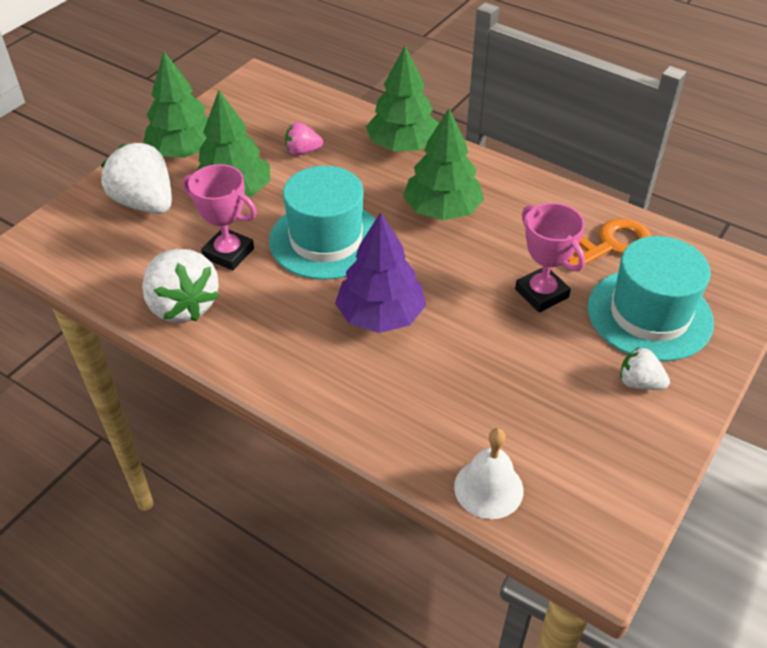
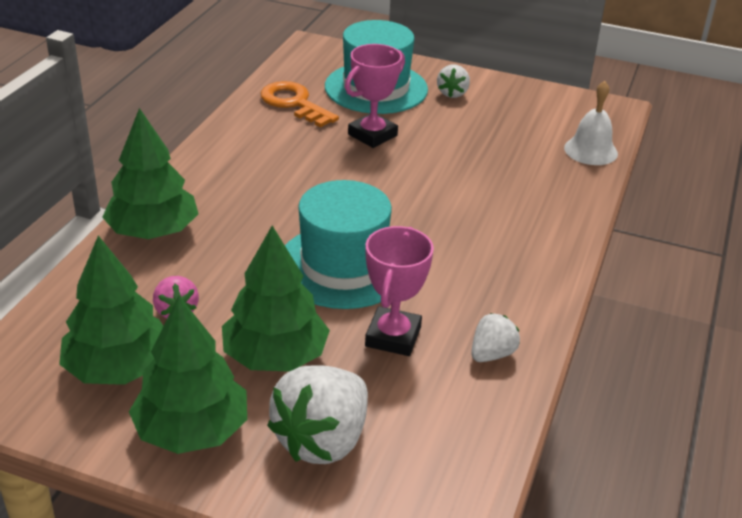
camera: 105 degrees left, 10 degrees down
white strawberry [142,249,219,323] -> white strawberry [471,313,520,362], size x0.52
purple tree [335,212,426,333] -> none
green tree [403,108,484,220] -> green tree moved to [59,236,163,385]

